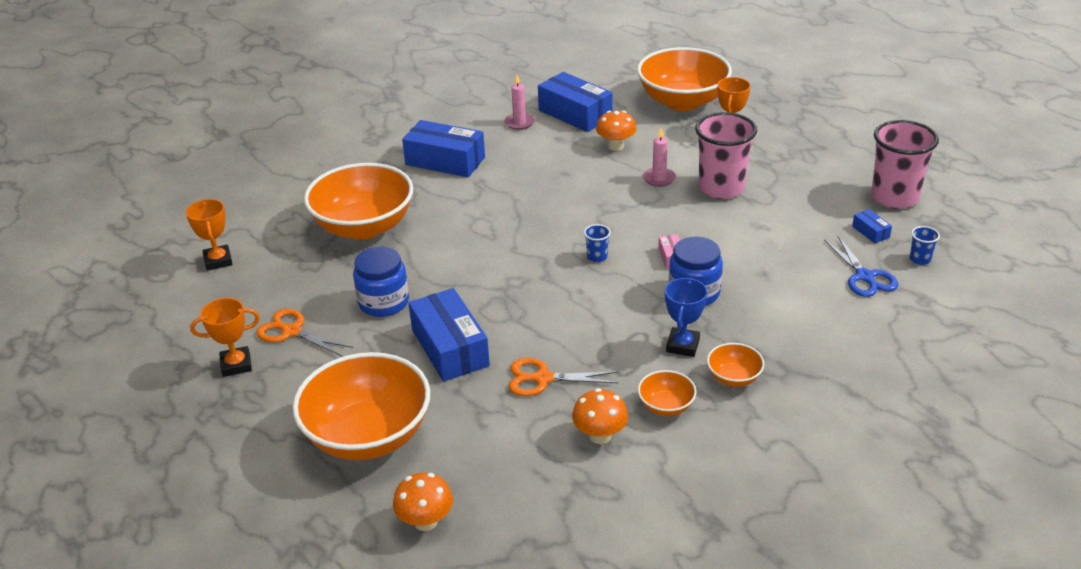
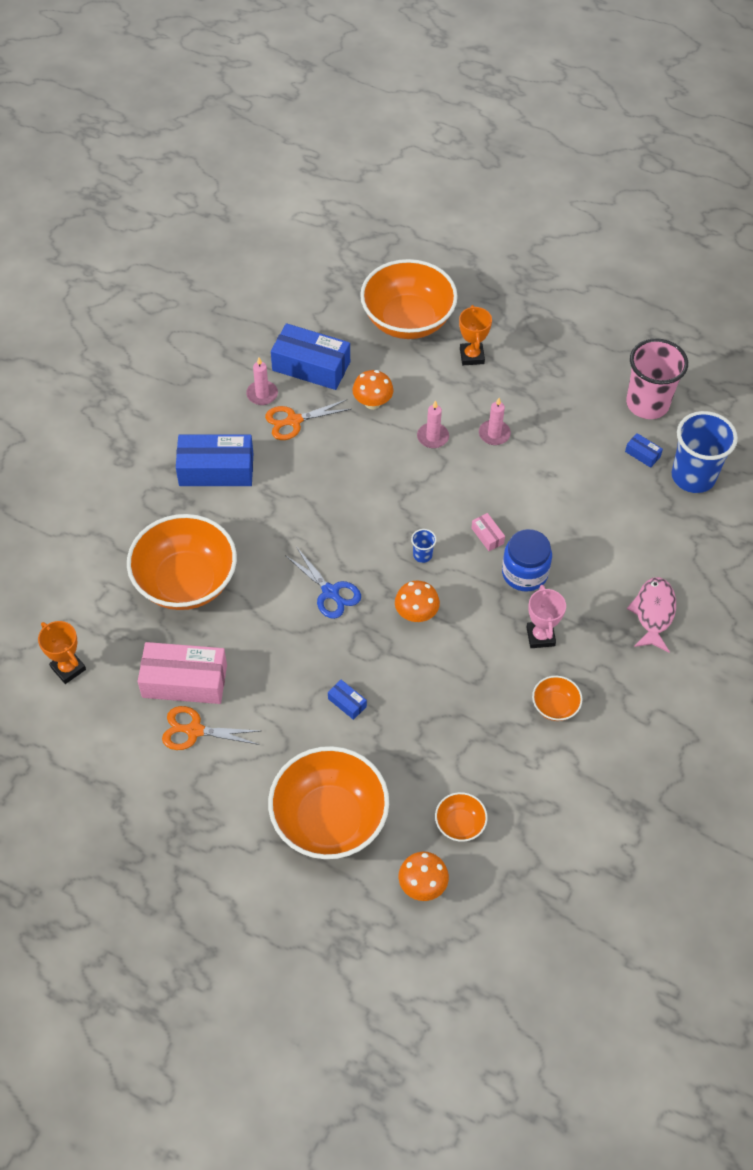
camera: 25 degrees left, 20 degrees up
orange trophy [190,298,260,377] -> none
blue jar [353,247,409,317] -> none
blue box [408,288,490,382] -> blue box [328,680,367,720], size x0.44
orange scissors [508,358,618,396] -> orange scissors moved to [265,400,351,440]
orange mushroom [572,388,628,444] -> orange mushroom moved to [395,580,440,622]
blue trophy [665,278,708,357] -> pink trophy [526,585,566,648]
pink cup [695,112,757,199] -> pink candle [479,398,511,445]
orange bowl [707,343,765,387] -> orange bowl moved to [435,792,488,842]
blue scissors [824,236,899,297] -> blue scissors moved to [285,548,361,619]
blue cup [910,226,940,265] -> blue cup [672,411,738,493], size x2.41
none -> pink box [138,642,227,704]
none -> pink fish [627,577,676,652]

